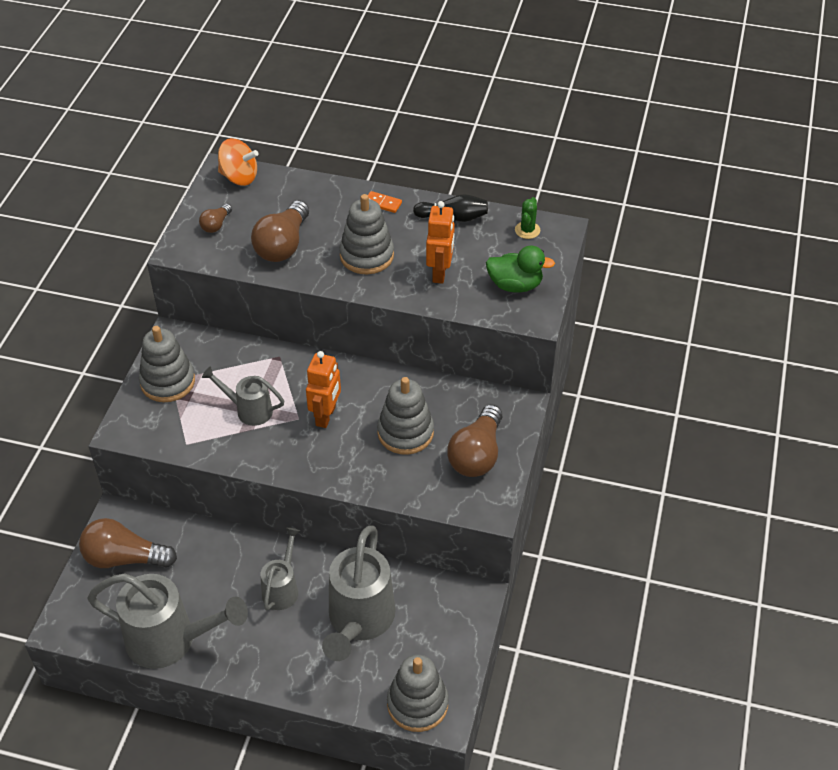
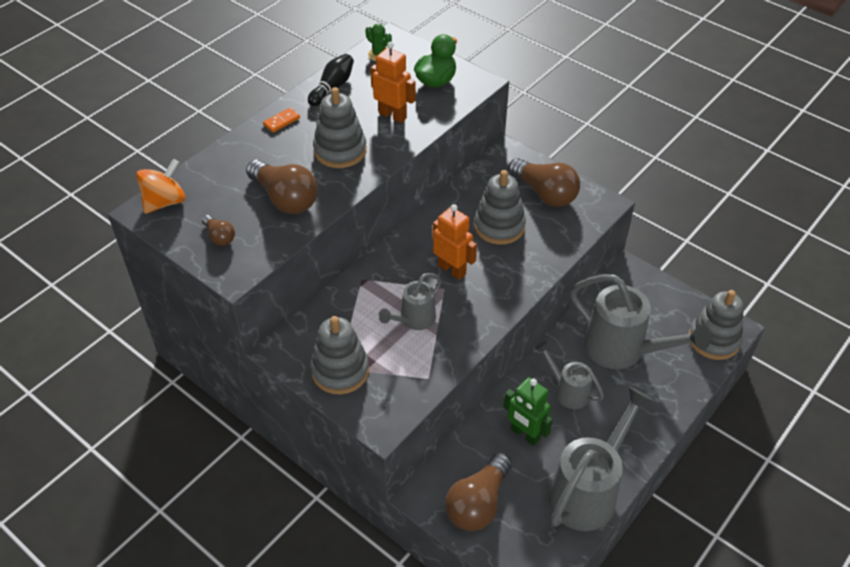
camera: 65 degrees left, 0 degrees up
none -> green robot [503,377,553,446]

